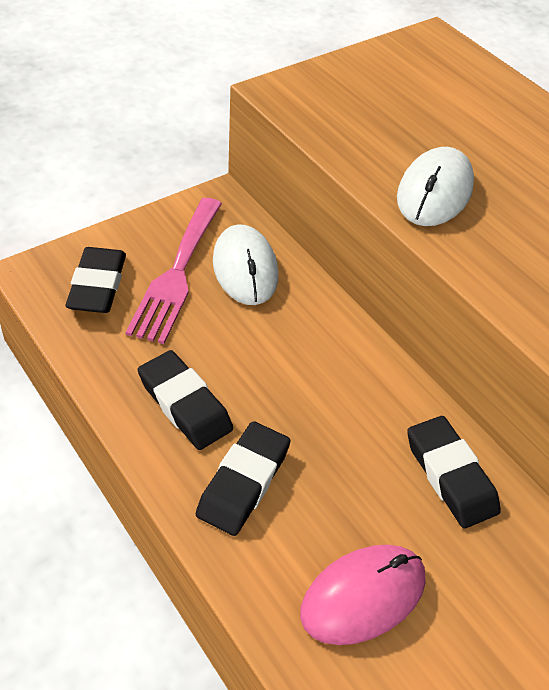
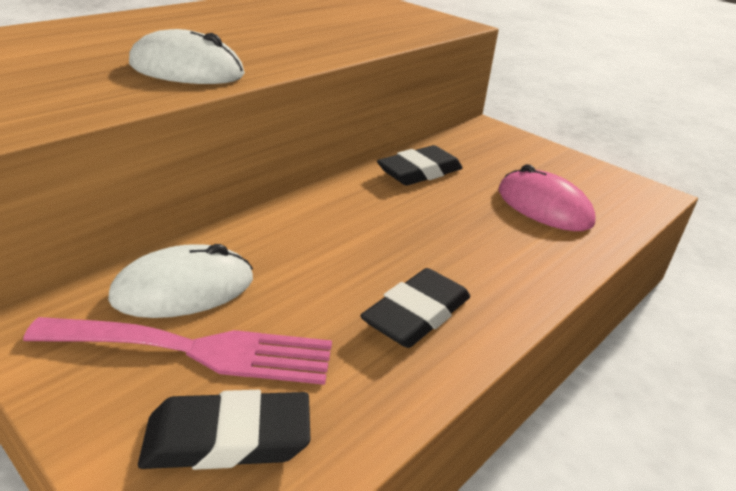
camera: 100 degrees left, 15 degrees down
black eraser [196,421,290,536] -> none

